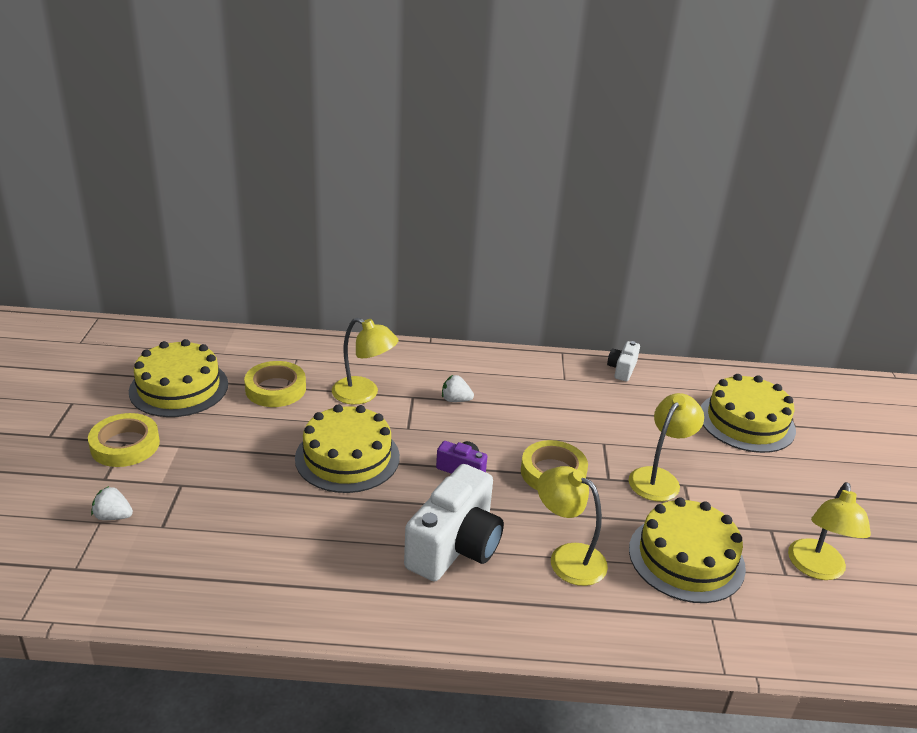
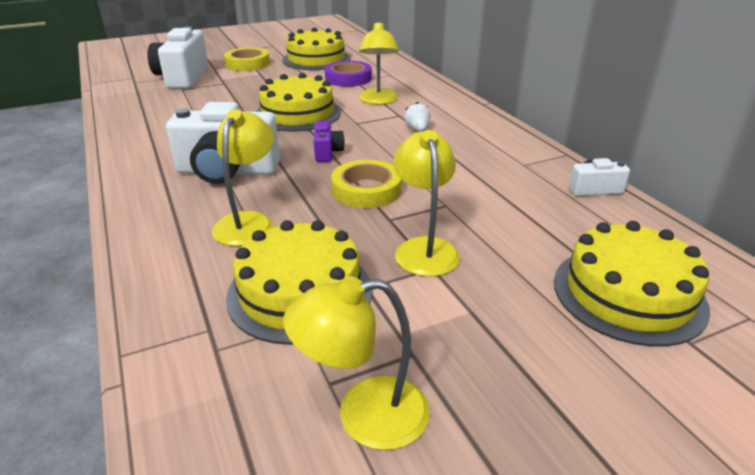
camera: 65 degrees right, 0 degrees up
white strawberry [91,486,133,520] -> white camera [147,26,208,89]
yellow tape [244,361,306,407] -> purple tape [325,61,372,87]
yellow lamp [629,393,704,501] -> yellow lamp turned 105 degrees counterclockwise [393,130,460,277]

